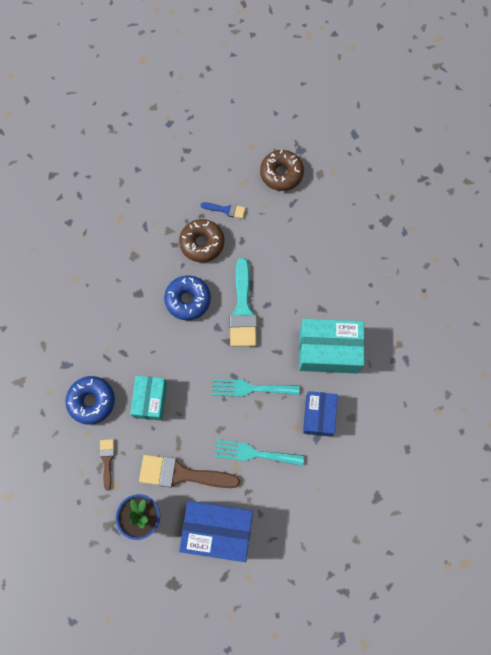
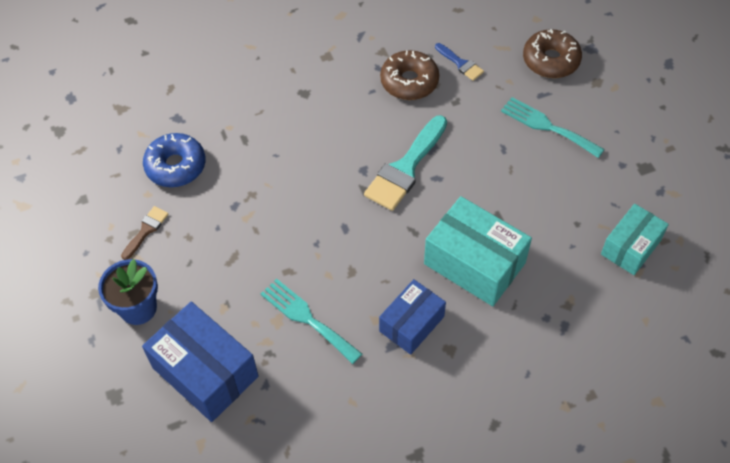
camera: 35 degrees right, 15 degrees down
turquoise box [130,376,167,421] -> turquoise box moved to [601,204,669,275]
brown brush [139,455,240,488] -> none
blue donut [164,276,211,320] -> none
turquoise fork [212,379,299,397] -> turquoise fork moved to [501,97,605,158]

